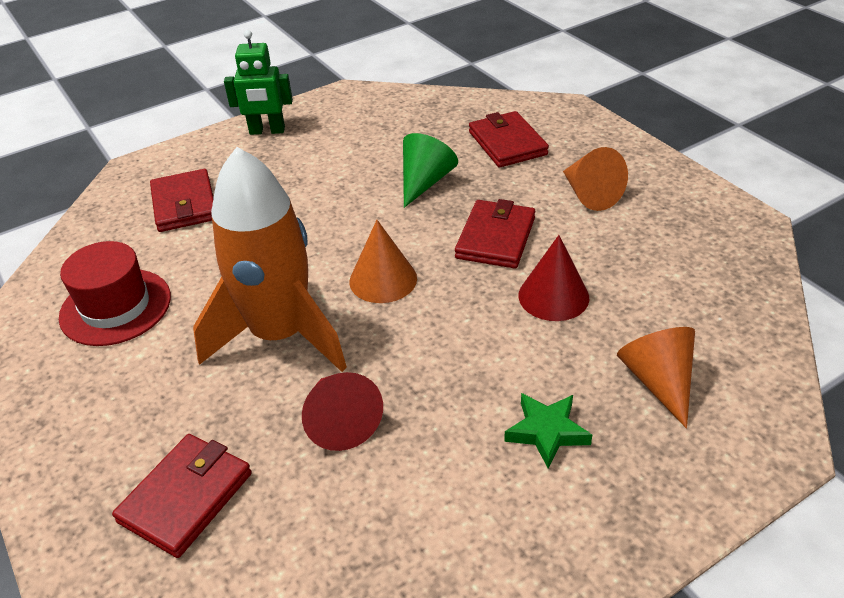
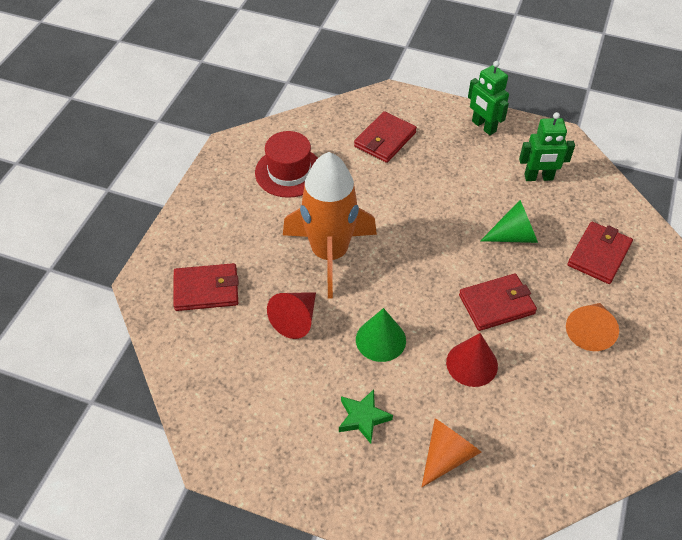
camera: 50 degrees right, 10 degrees up
orange cone [350,220,417,303] -> none
none -> green cone [356,308,406,362]
none -> green robot [519,112,575,181]

